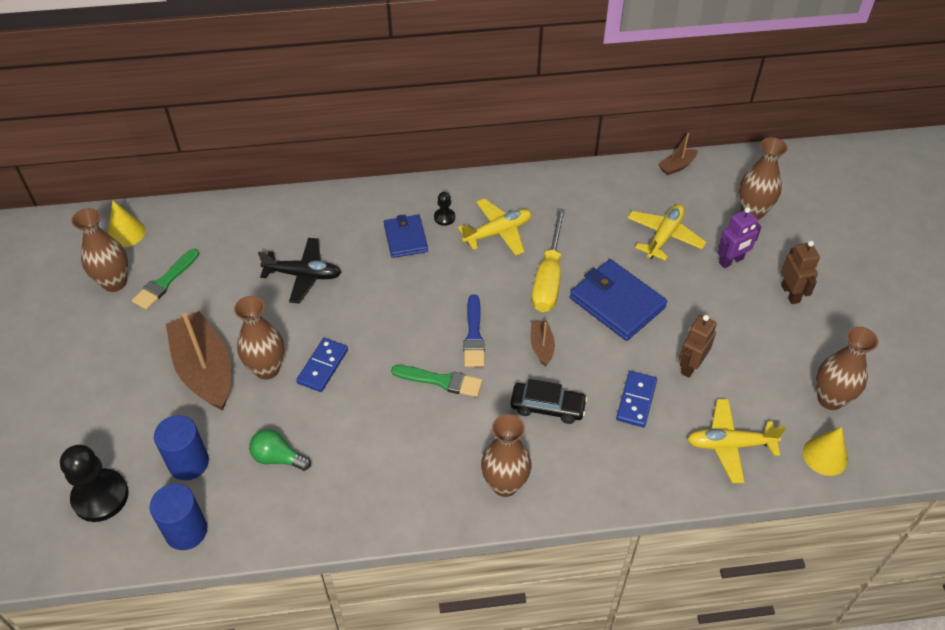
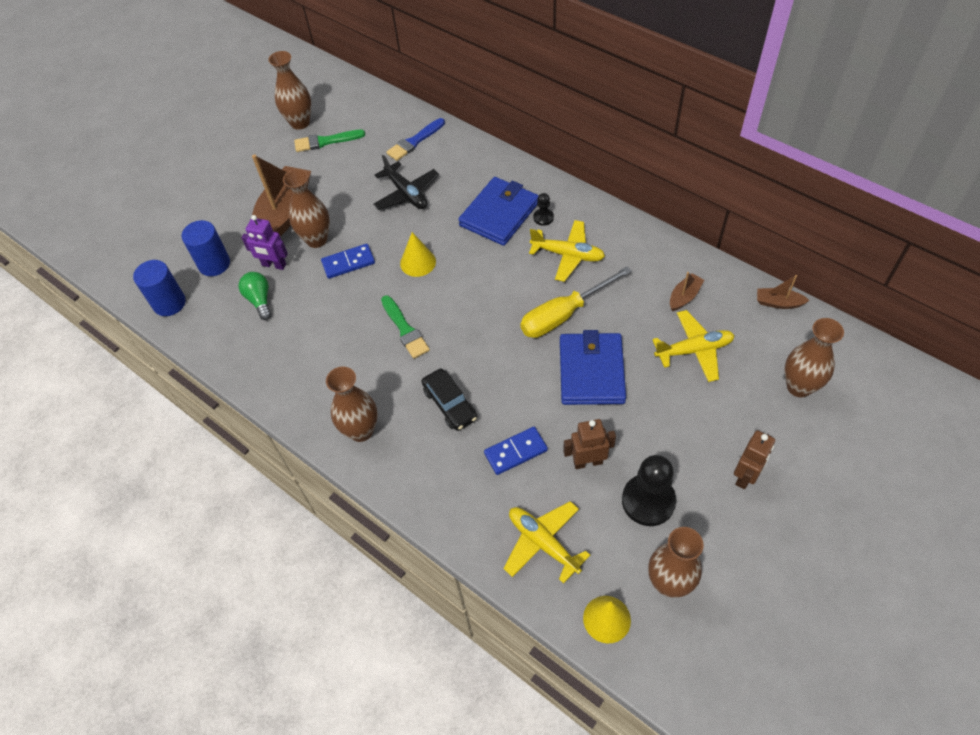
camera: 50 degrees right, 5 degrees up
black pawn [60,445,129,522] -> black pawn moved to [622,455,676,526]
yellow cone [108,201,145,247] -> yellow cone moved to [400,232,436,277]
blue wallet [384,215,428,258] -> blue wallet [458,177,539,246], size x1.58
blue brush [464,294,485,367] -> blue brush moved to [386,118,445,161]
brown boat [531,320,555,366] -> brown boat moved to [670,272,704,311]
purple robot [718,207,761,268] -> purple robot moved to [242,215,288,270]

